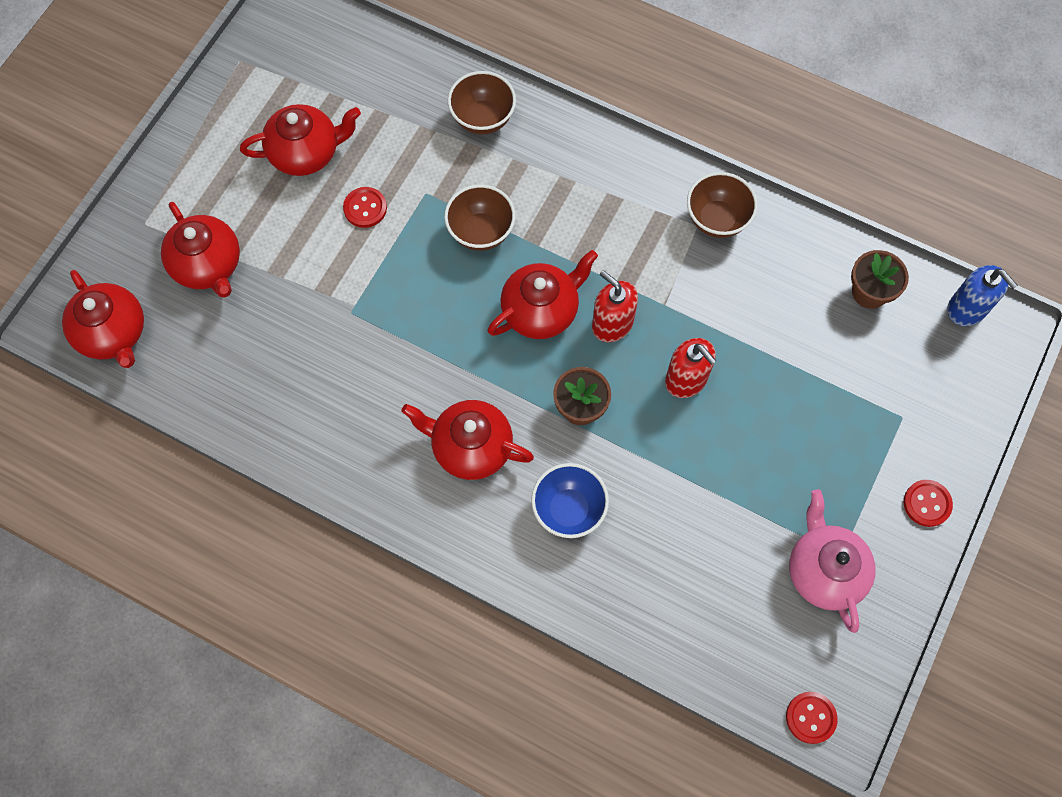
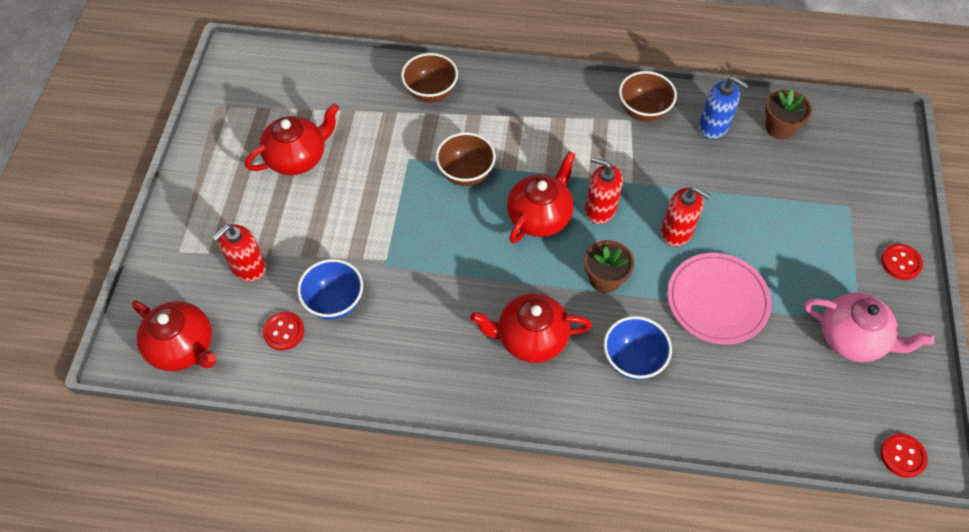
camera: 20 degrees left, 10 degrees down
red teapot [161,202,240,298] -> red soap dispenser [212,224,266,282]
red button [343,187,387,228] -> red button moved to [263,311,305,350]
pink teapot [789,490,876,633] -> pink teapot turned 150 degrees clockwise [804,293,934,362]
blue soap dispenser [947,265,1018,326] -> blue soap dispenser moved to [699,77,749,139]
none -> blue bowl [297,259,363,320]
none -> pink plate [668,253,772,344]

